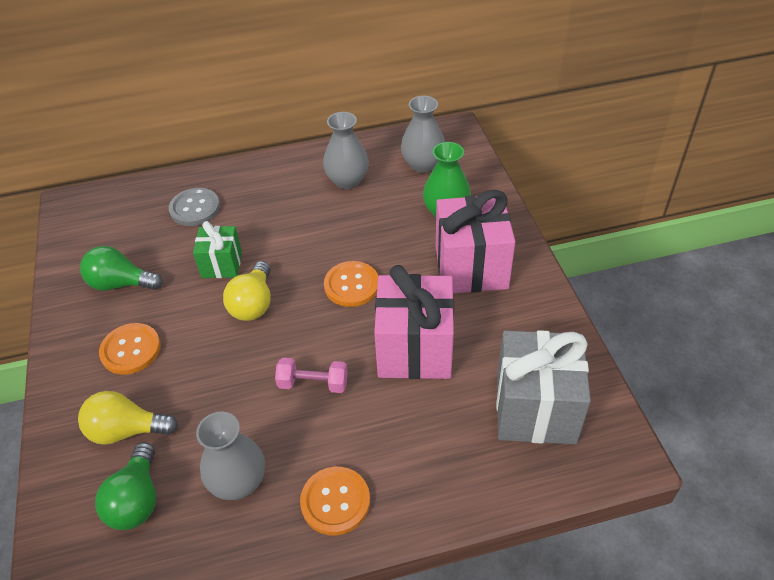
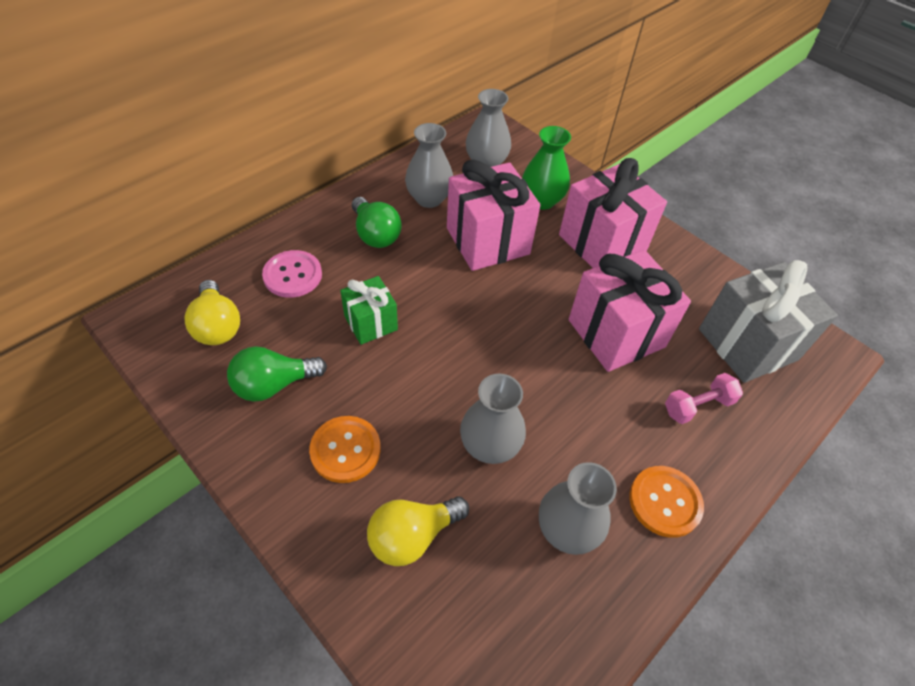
camera: 35 degrees left, 5 degrees up
green light bulb [95,442,156,530] -> green light bulb moved to [352,197,402,248]
grey button [169,188,220,226] -> pink button [262,250,322,298]
yellow light bulb [223,261,271,321] -> yellow light bulb moved to [185,280,240,345]
pink dumbbell [275,358,348,393] -> pink dumbbell moved to [665,373,743,424]
orange button [324,261,378,307] -> none
none -> pink gift [447,159,540,271]
none -> grey vase [460,373,526,464]

